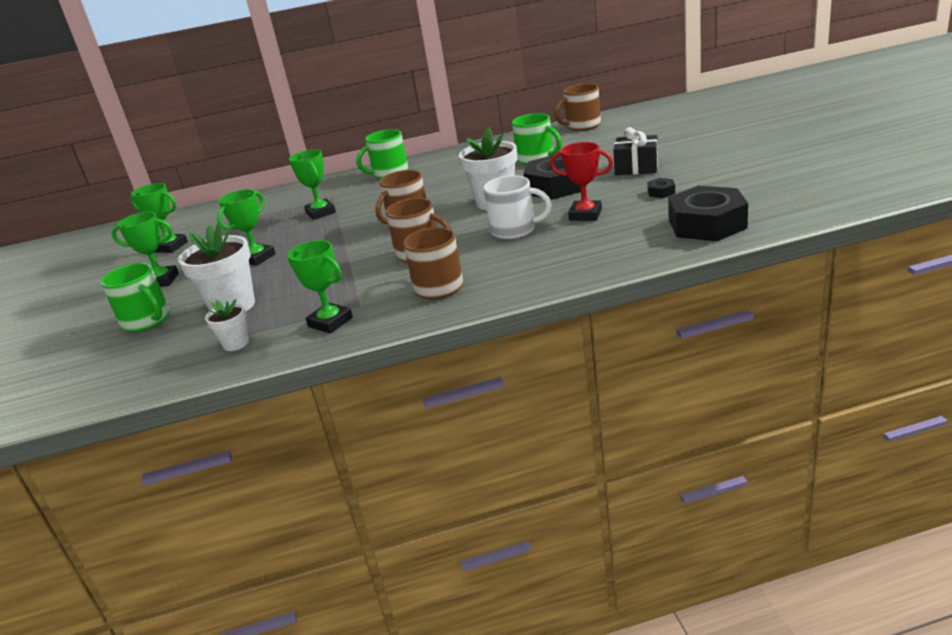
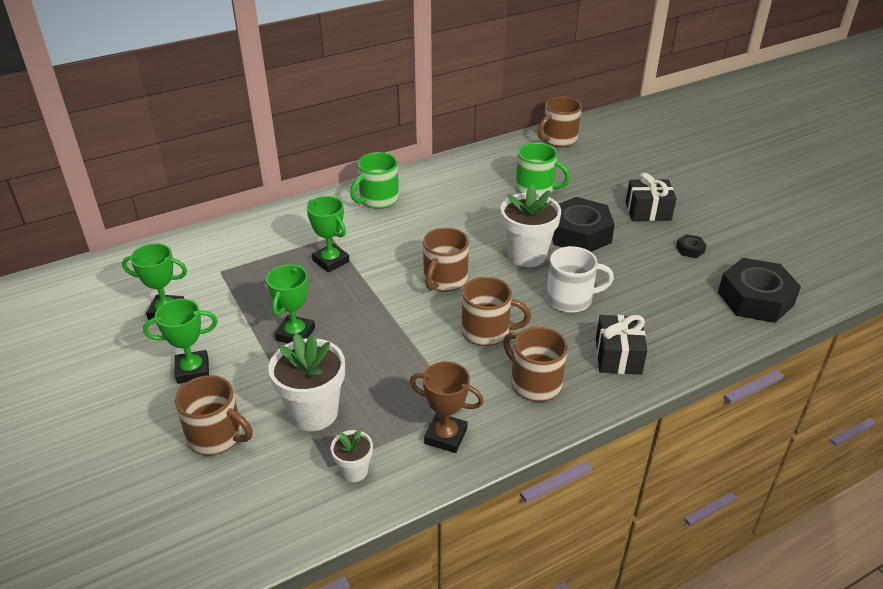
camera: 20 degrees left, 10 degrees up
green mug [100,263,170,332] -> brown mug [175,375,253,456]
green trophy [287,240,353,333] -> brown trophy [410,361,484,453]
red trophy [550,142,613,221] -> none
none -> black gift [596,315,648,375]

